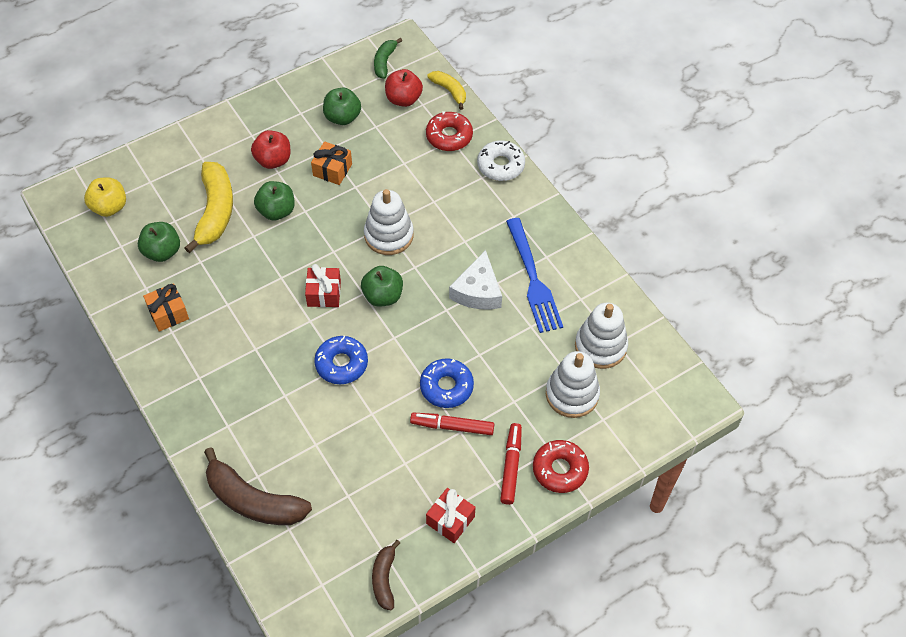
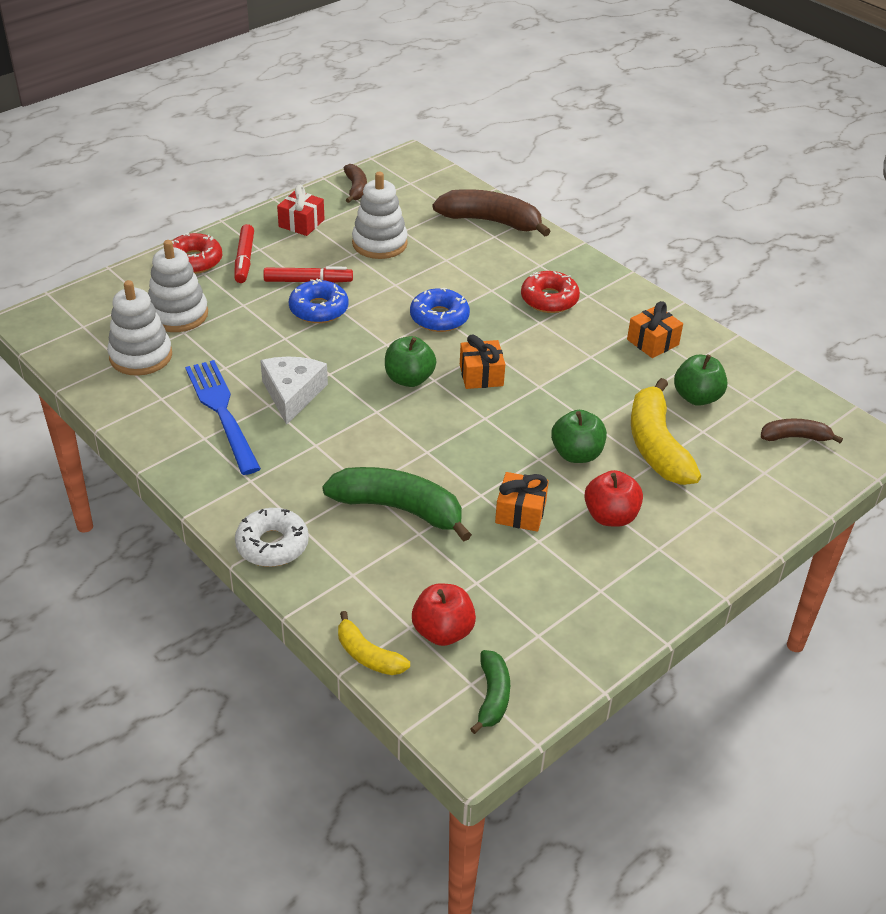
camera: 170 degrees right, 15 degrees down
yellow apple [84,177,126,217] -> brown banana [761,418,843,443]
red gift [305,264,341,307] -> orange gift [460,334,505,389]
green apple [323,88,361,125] -> none
white stacking toy [364,189,414,255] -> white stacking toy moved to [352,172,408,259]
red donut [426,111,473,151] -> red donut moved to [521,271,580,313]
none -> green banana [322,467,472,541]

